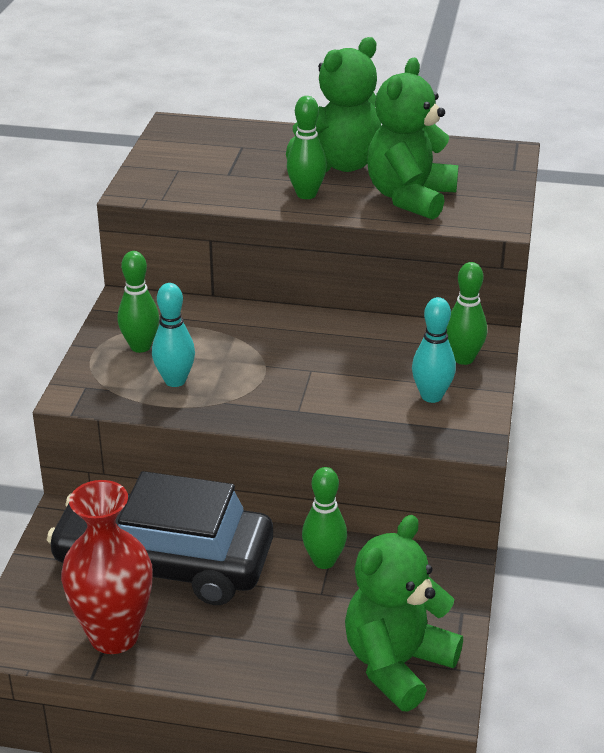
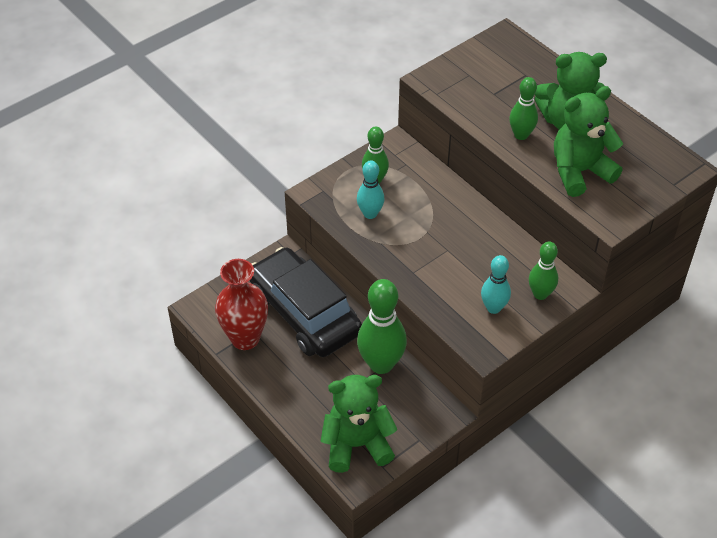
camera: 40 degrees right, 15 degrees up
green bowling pin [302,467,347,569] -> green bowling pin [357,279,407,374], size x1.71

